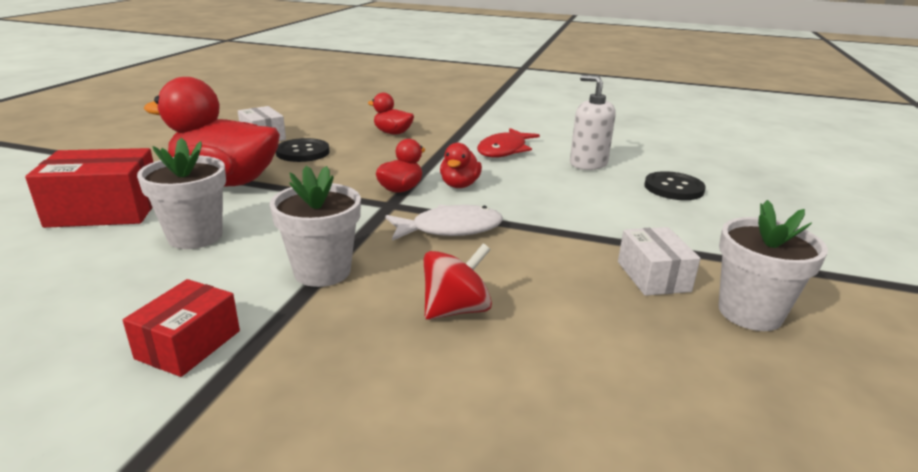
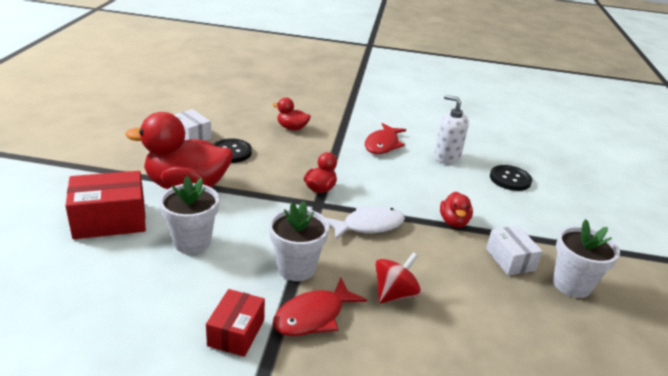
camera: 10 degrees left, 5 degrees up
red duck [440,143,482,188] -> red duck moved to [440,192,473,228]
none -> red fish [273,278,367,336]

